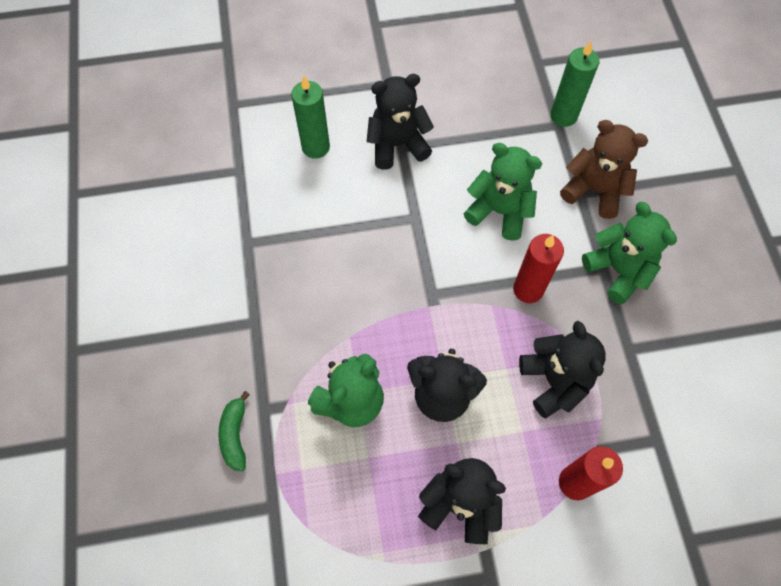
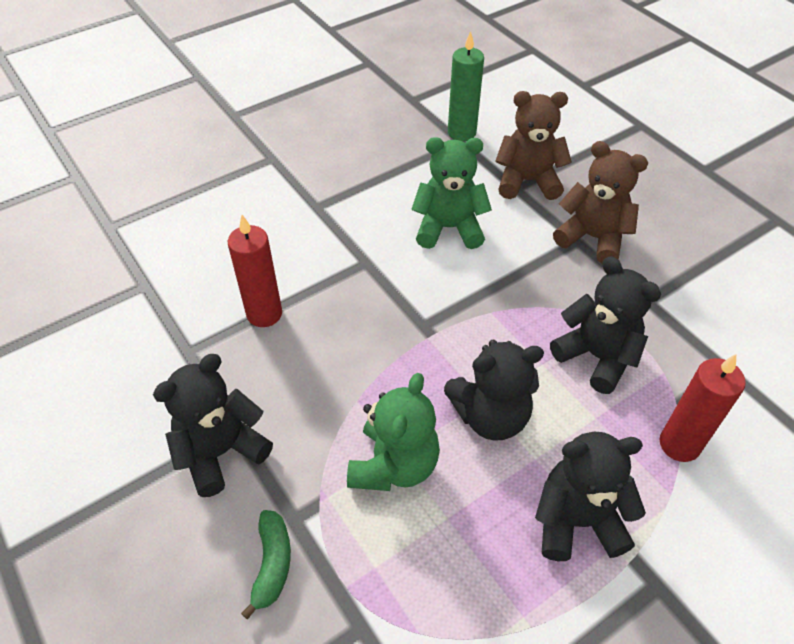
camera: 25 degrees left, 15 degrees down
green banana [218,391,250,471] -> green banana turned 150 degrees counterclockwise [241,510,291,619]
green candle [291,76,330,159] -> none
black teddy bear [367,74,434,169] -> black teddy bear moved to [153,354,273,497]
red candle [513,234,564,303] -> red candle moved to [228,215,282,327]
green teddy bear [582,202,677,304] -> brown teddy bear [553,141,648,264]

